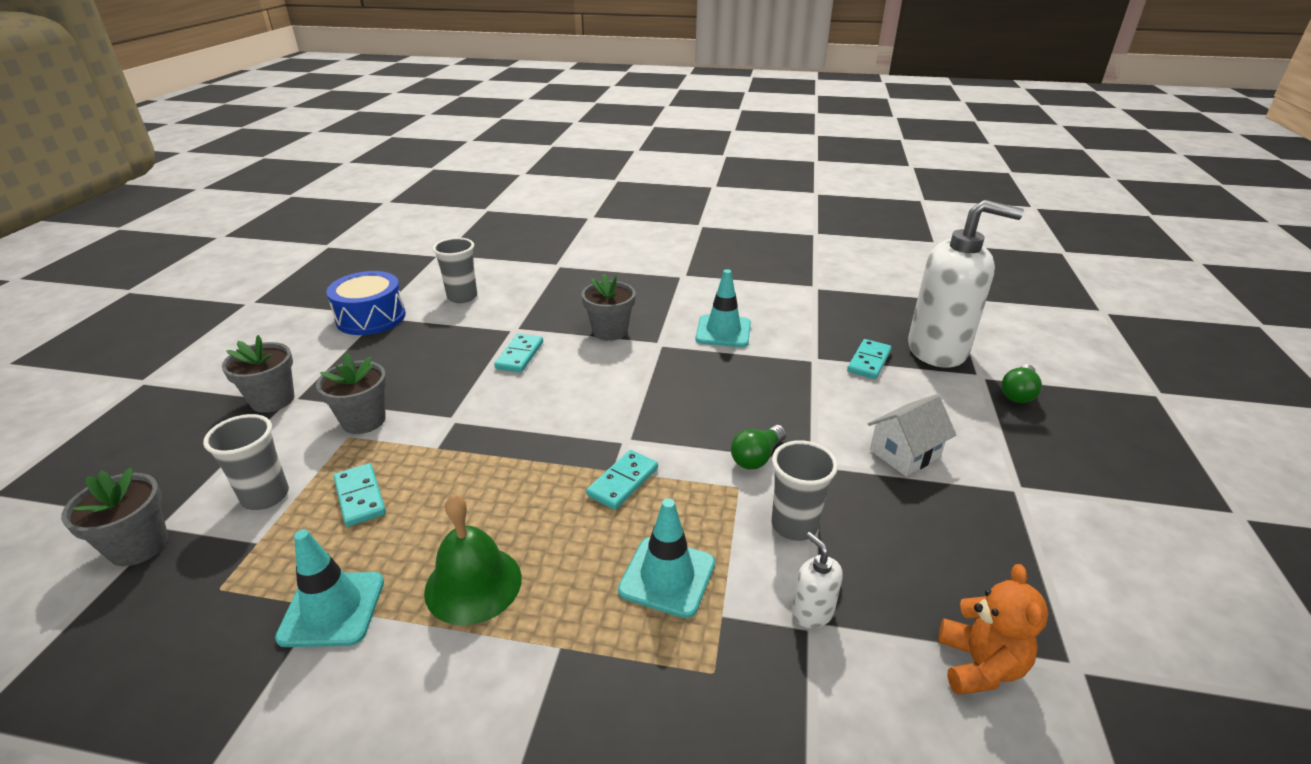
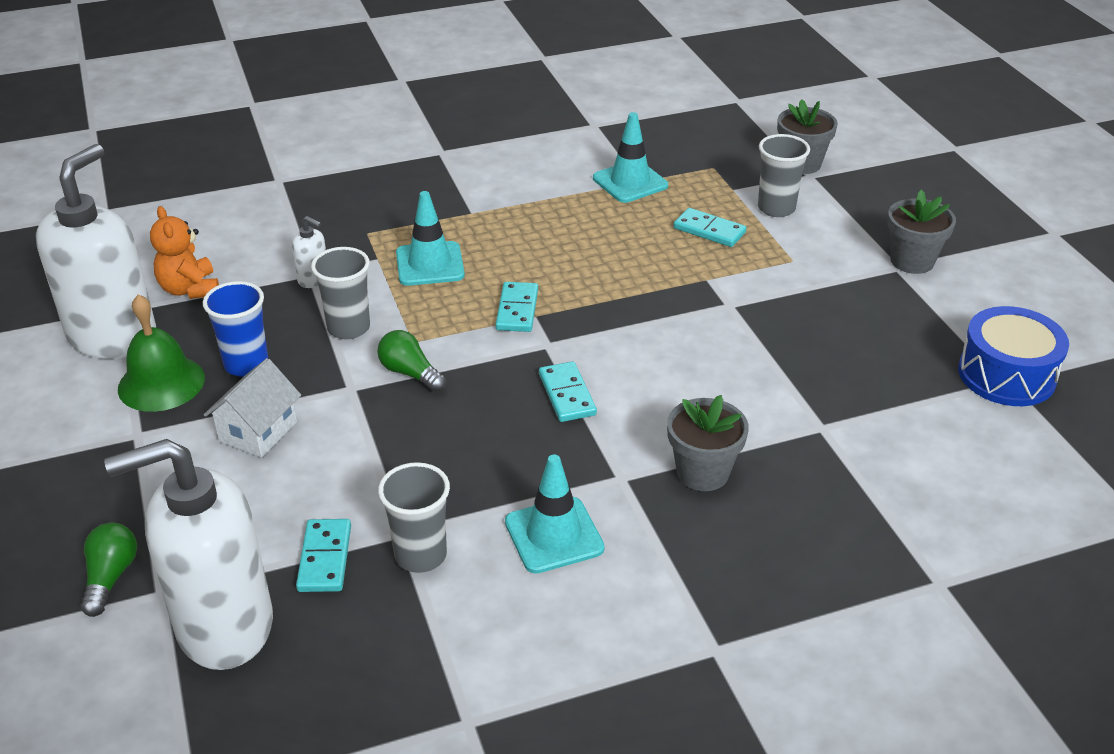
camera: 150 degrees right, 5 degrees up
grey flower pot [316,353,387,434] -> none
green bell [424,494,522,625] -> green bell moved to [118,294,205,412]
grey cup [433,237,477,303] -> grey cup moved to [378,462,450,573]
turquoise domino [494,334,543,373] -> turquoise domino moved to [539,361,597,422]
green light bulb [731,425,786,469] -> green light bulb turned 60 degrees counterclockwise [377,330,446,392]
none -> white soap dispenser [36,144,156,359]
none -> blue cup [203,281,268,377]

